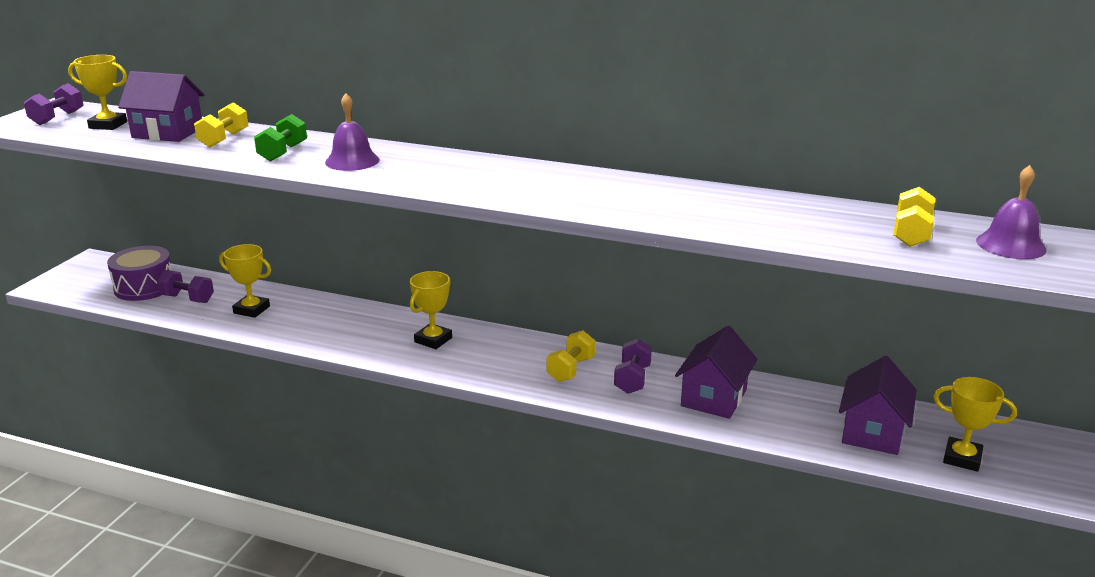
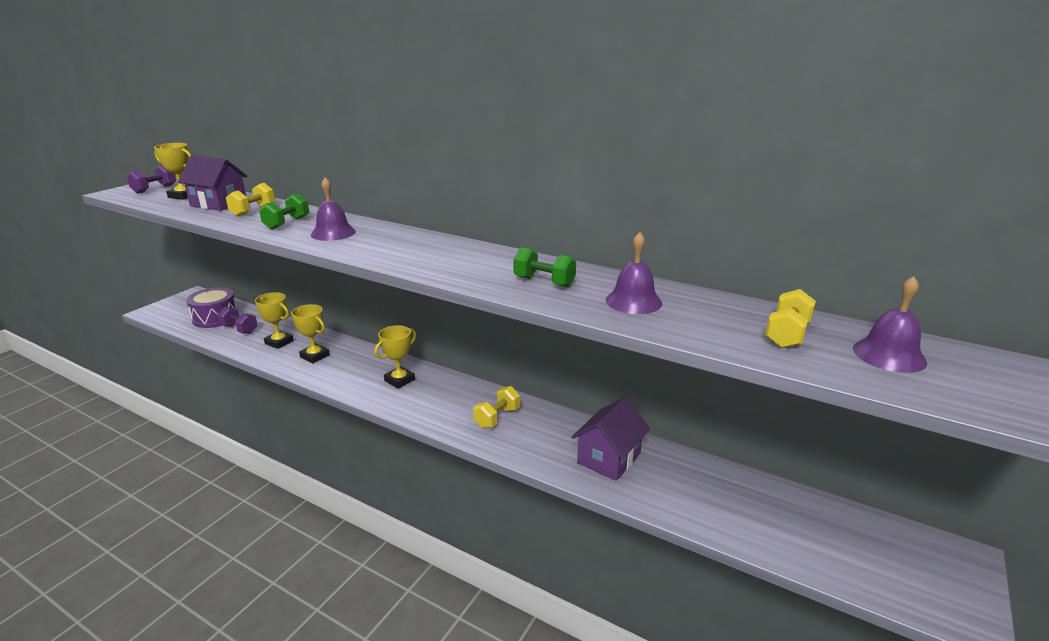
camera: 10 degrees right, 0 degrees up
purple dumbbell [614,339,652,394] -> none
purple house [839,356,917,455] -> none
yellow trophy [934,377,1017,472] -> yellow trophy moved to [291,304,330,363]
none -> green dumbbell [513,247,576,287]
none -> purple bell [606,232,662,314]

